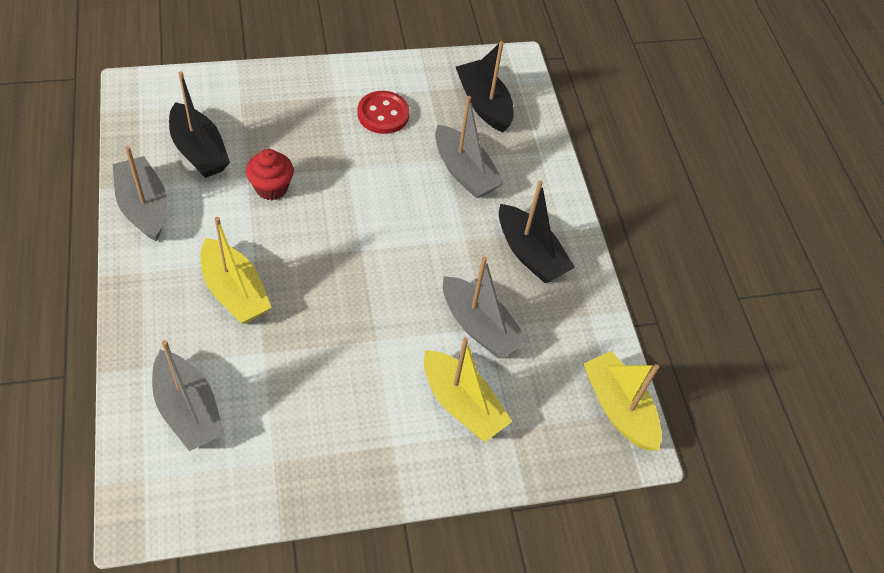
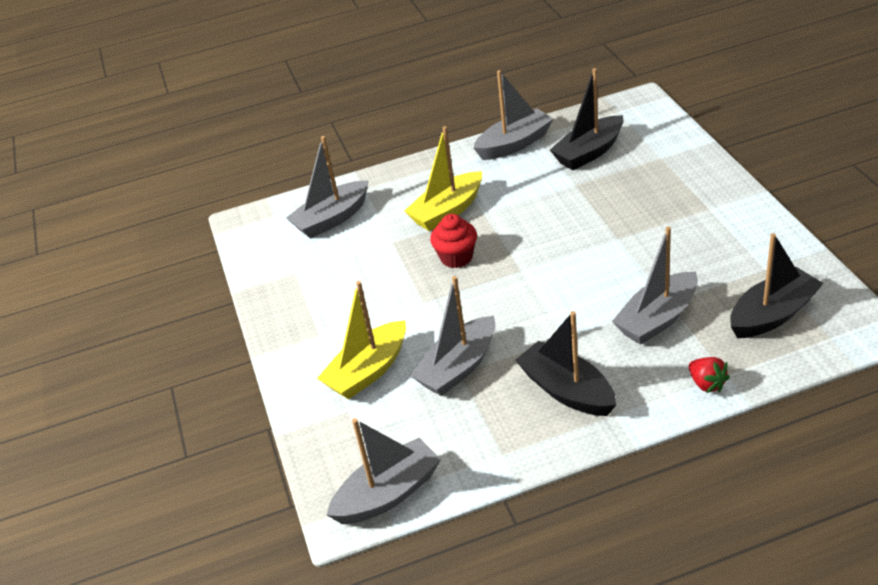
camera: 95 degrees right, 15 degrees down
red cupcake [246,149,294,200] -> red cupcake moved to [430,214,477,268]
red button [357,91,410,134] -> none
black boat [499,180,575,283] -> black boat turned 90 degrees clockwise [515,311,616,416]
yellow boat [583,351,662,450] -> grey boat [327,418,441,524]
none -> red strawberry [689,357,730,393]

